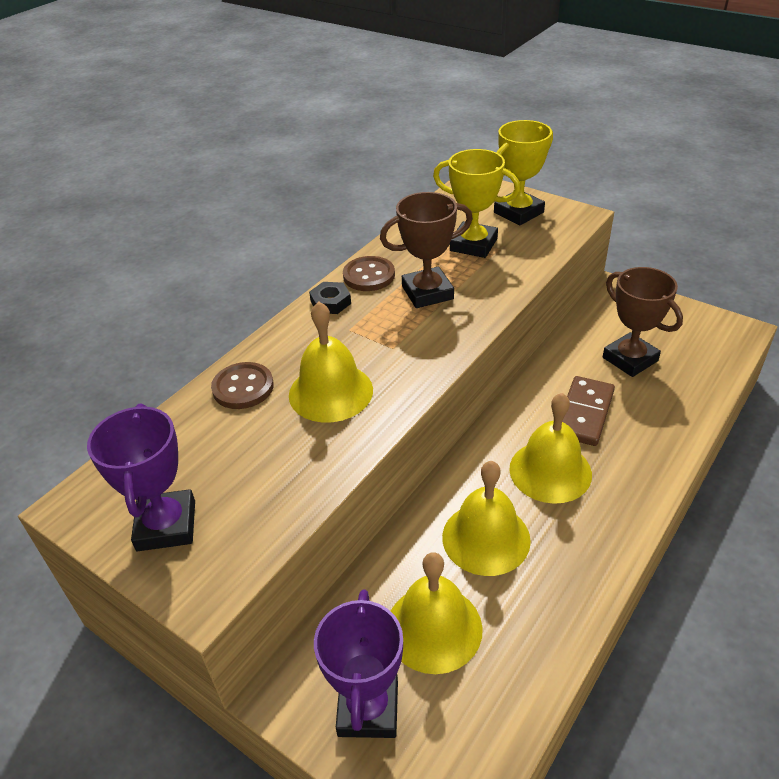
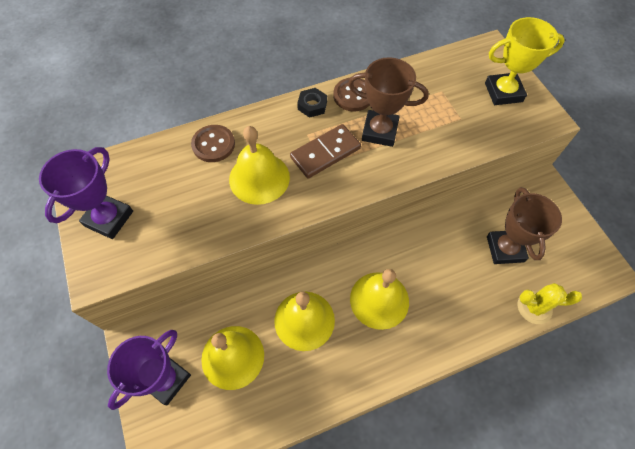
camera: 30 degrees right, 20 degrees up
yellow trophy [433,149,520,258] -> none
brown domino [562,376,615,446] -> brown domino moved to [290,124,361,178]
none -> yellow cactus [518,283,582,324]

